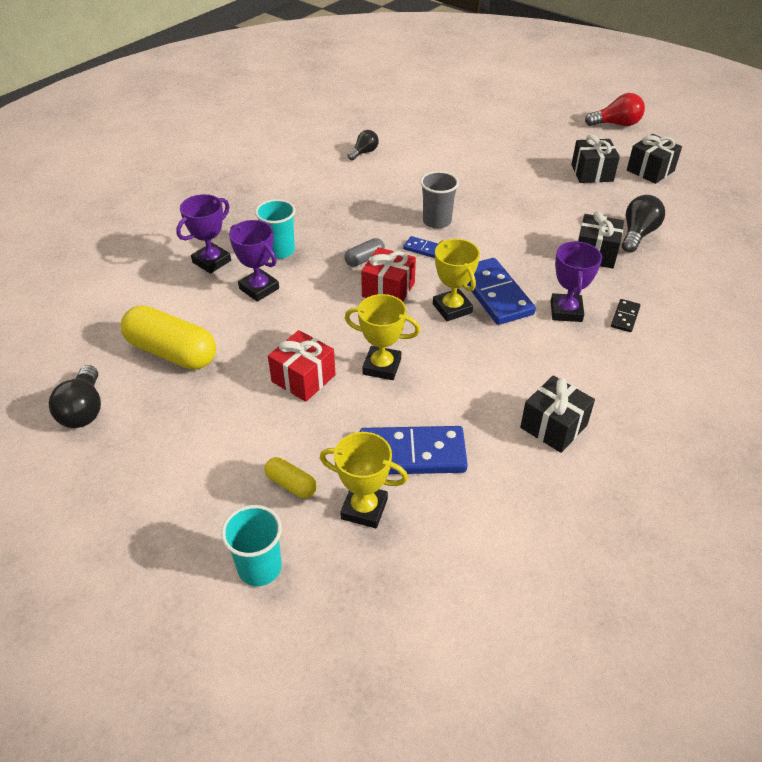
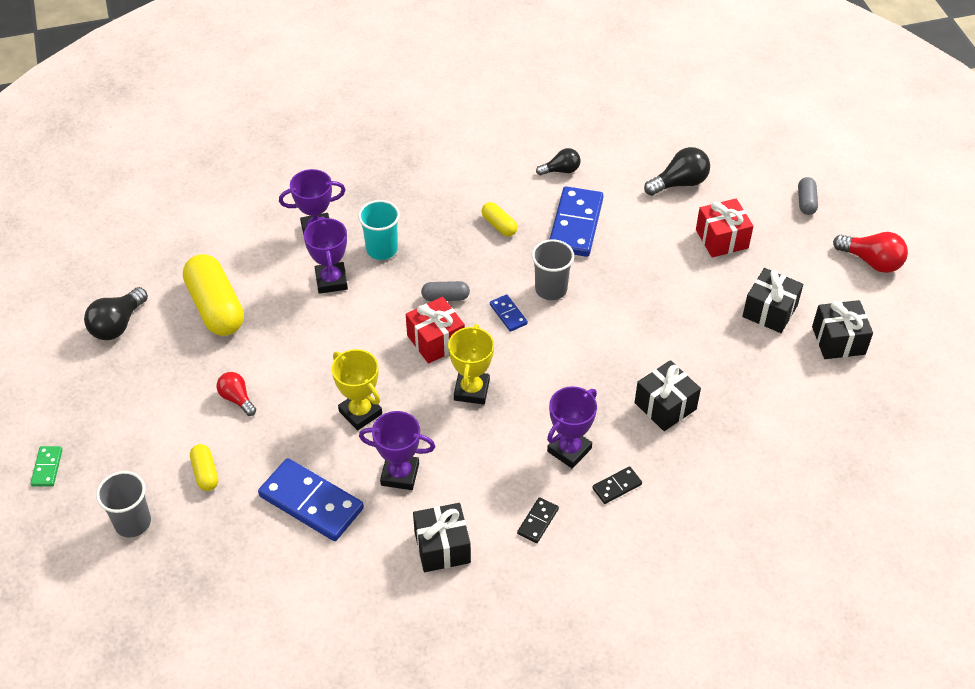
camera: 35 degrees right, 5 degrees up
turquoise cup [221,505,282,586] -> grey cup [96,471,151,538]
red gift [268,330,336,402] -> red gift moved to [696,198,754,258]
yellow trophy [320,432,408,528] -> none
blue domino [467,258,536,325] -> blue domino moved to [549,186,604,257]
black light bulb [622,195,665,253] -> black light bulb moved to [644,147,710,196]
none -> green domino [30,446,63,487]
none -> red light bulb [217,372,256,416]
none -> purple trophy [359,411,435,490]
none -> yellow capsule [481,202,517,237]
none -> black domino [517,497,559,543]
none -> grey capsule [798,177,818,215]

